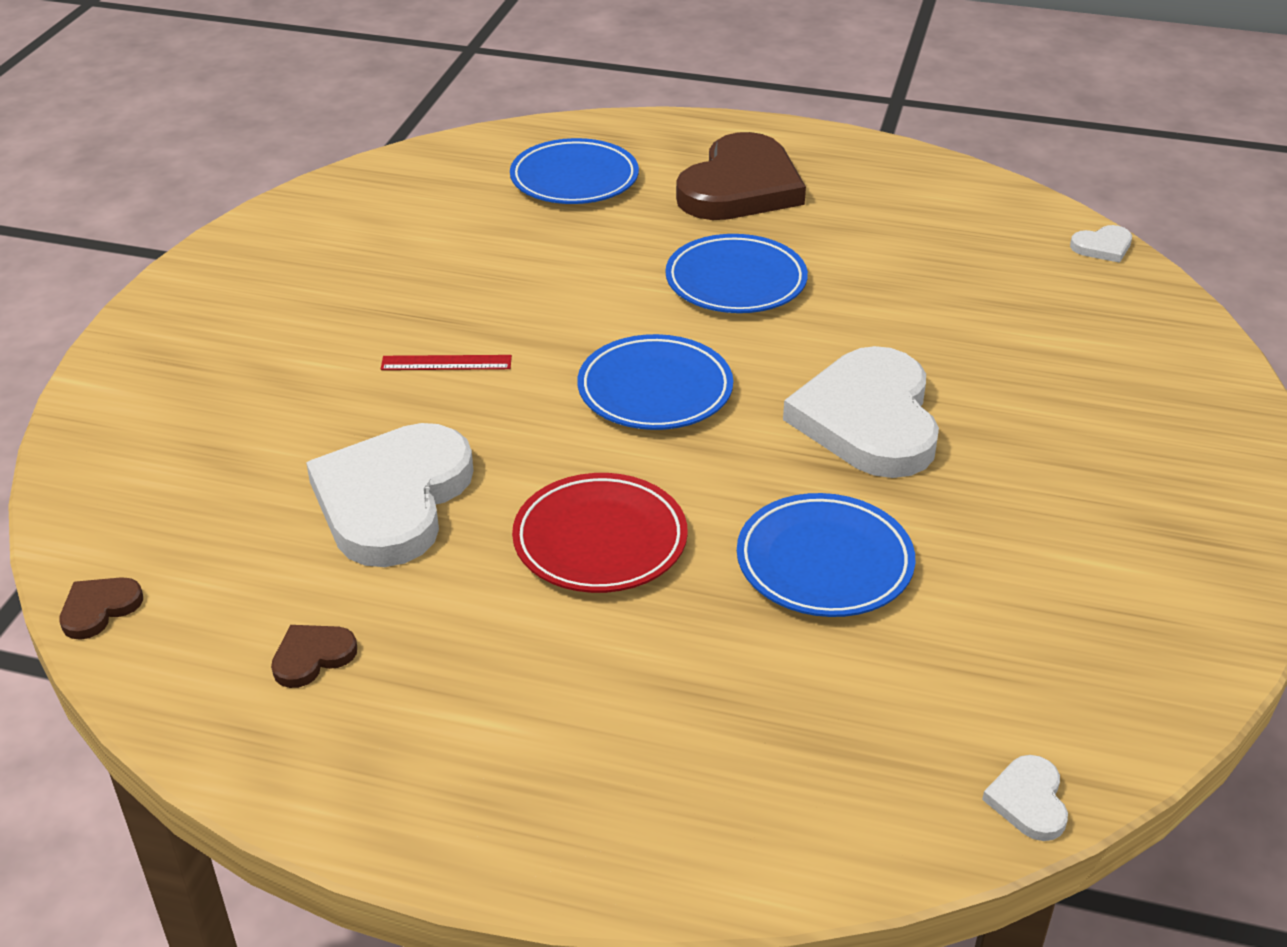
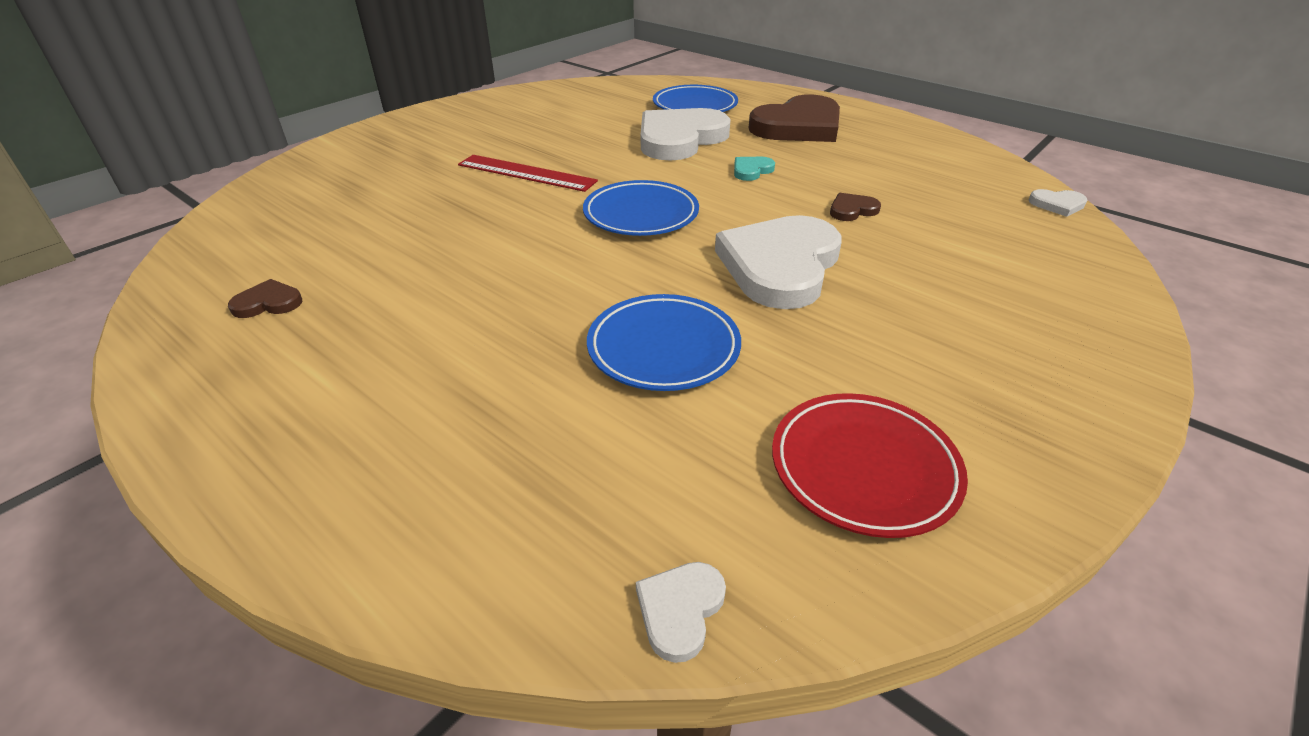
camera: 25 degrees right, 0 degrees up
brown heart [59,577,143,640] -> brown heart moved to [830,193,881,221]
white heart [306,423,474,567] -> white heart moved to [640,108,730,161]
red ruler [381,355,512,370] -> red ruler [458,155,598,192], size x1.67
red plate [512,473,688,593] -> red plate moved to [772,393,968,538]
blue plate [665,234,808,313] -> turquoise heart [734,157,775,181]

